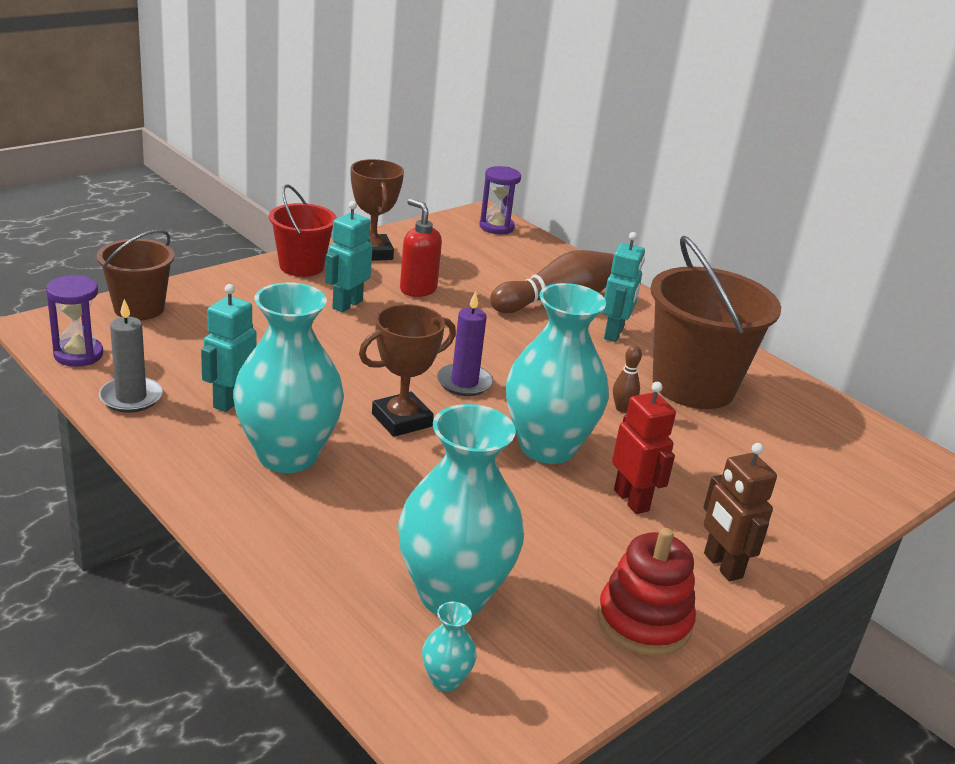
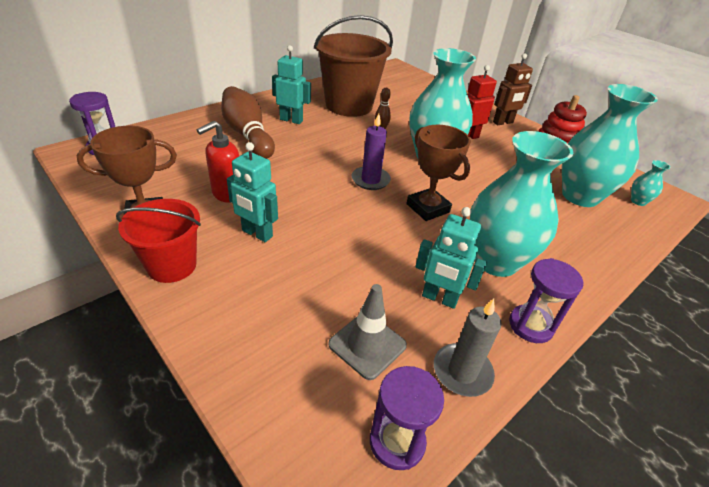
camera: 90 degrees left, 10 degrees up
brown bucket [97,230,175,320] -> none
none -> grey traffic cone [328,284,407,380]
none -> purple hourglass [509,258,584,343]

